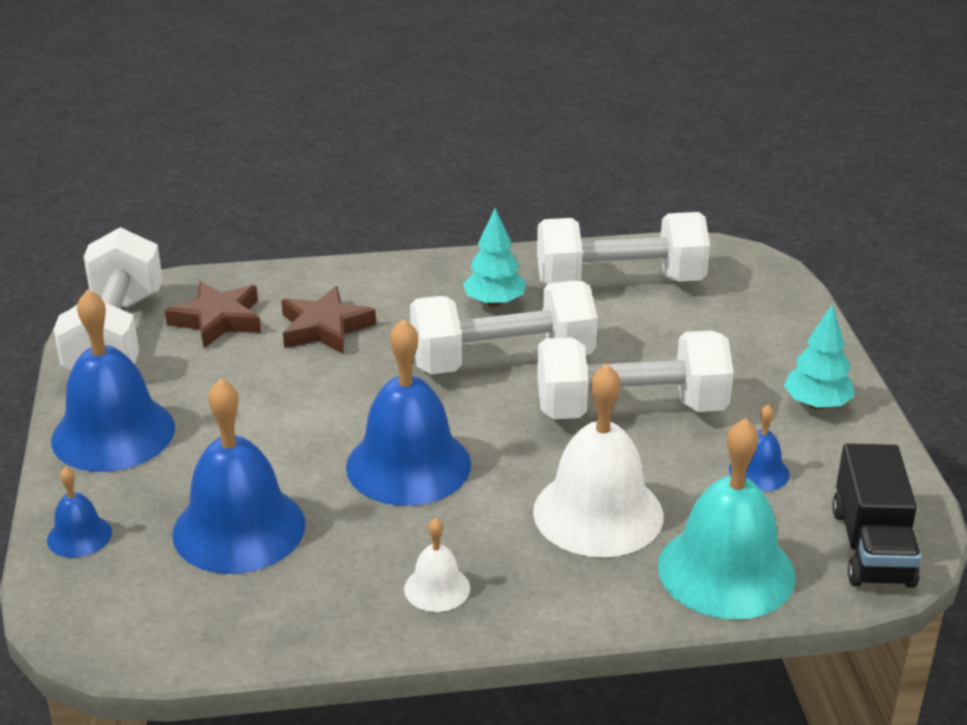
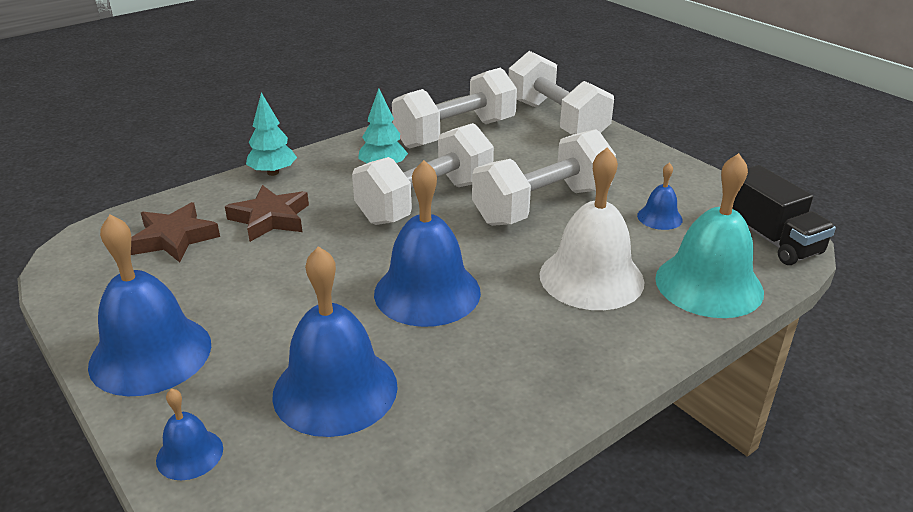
camera: 30 degrees left, 0 degrees up
white dumbbell [53,227,163,370] -> white dumbbell moved to [509,51,614,135]
white bell [404,518,470,612] -> none
turquoise tree [784,304,855,410] -> turquoise tree moved to [246,93,297,176]

